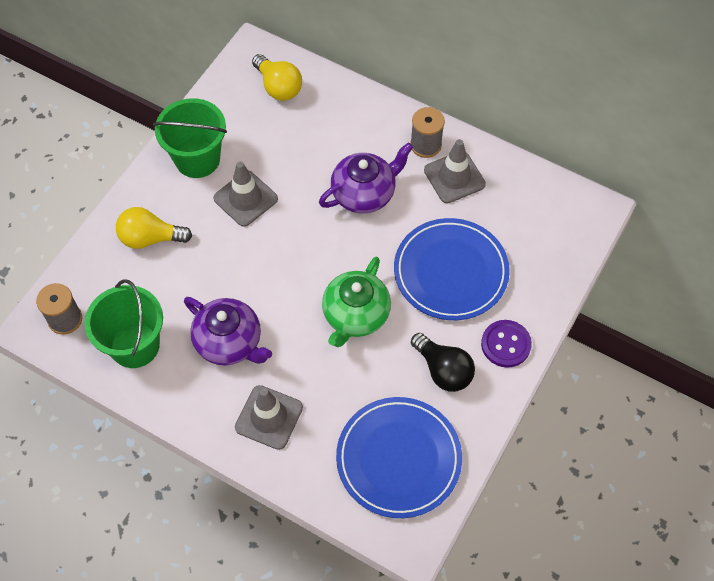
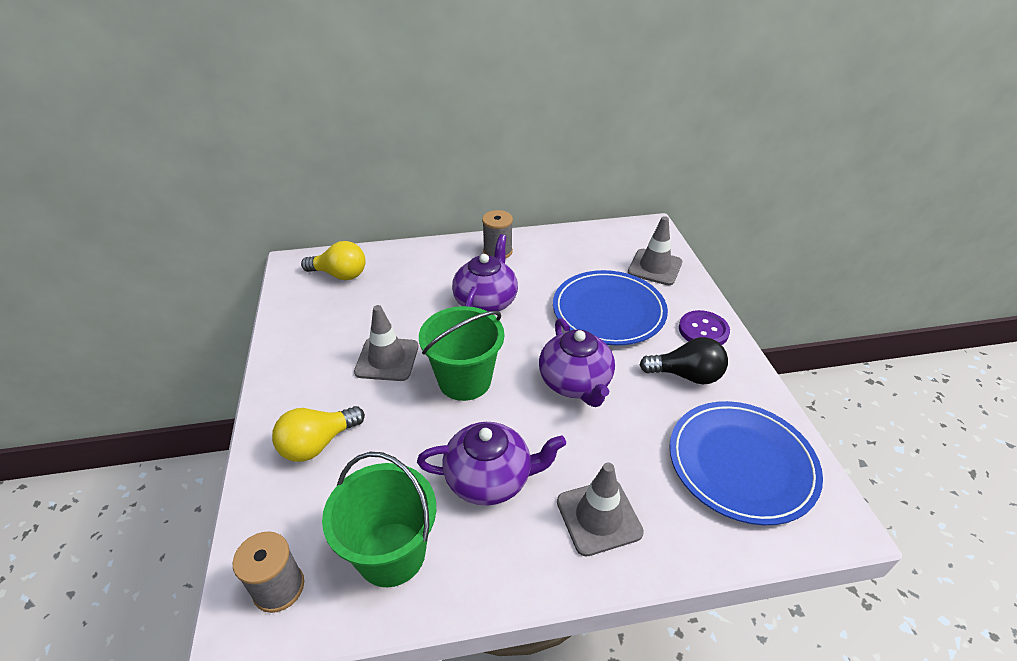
camera: 40 degrees left, 20 degrees down
green bucket [153,98,227,178] -> green bucket moved to [419,306,504,401]
green teapot [322,257,391,347] -> purple teapot [539,318,615,407]
grey traffic cone [424,139,486,203] -> grey traffic cone moved to [628,216,682,285]

